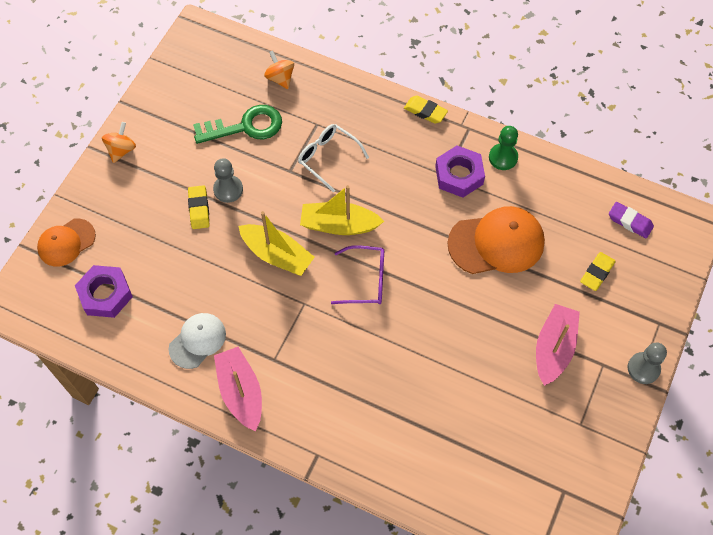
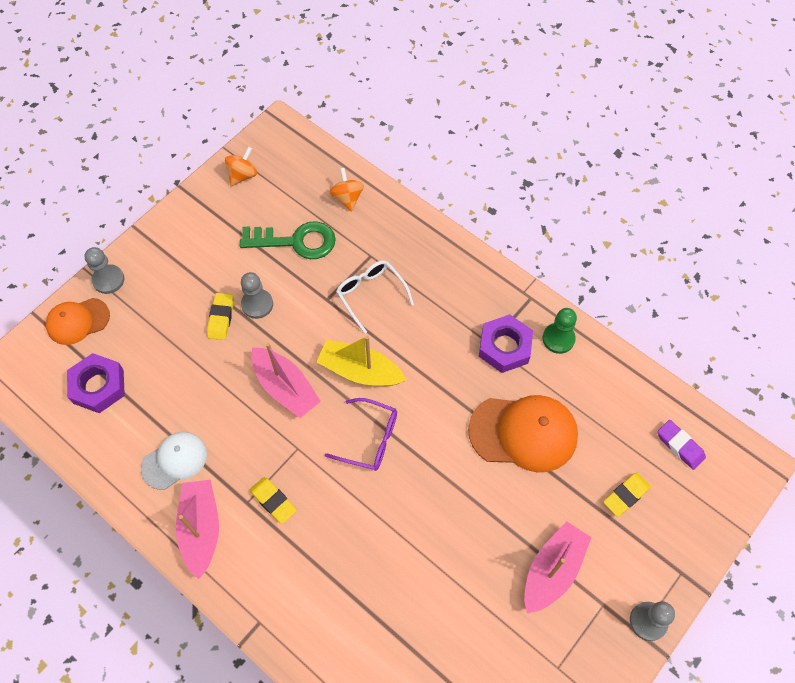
camera: 15 degrees right, 0 degrees up
orange spinning top [102,122,136,163] -> orange spinning top moved to [225,147,257,186]
yellow boat [238,211,315,276] -> pink boat [251,343,321,418]
yellow eraser [404,95,448,124] -> yellow eraser moved to [249,477,297,524]
none -> grey pawn [85,247,124,294]

